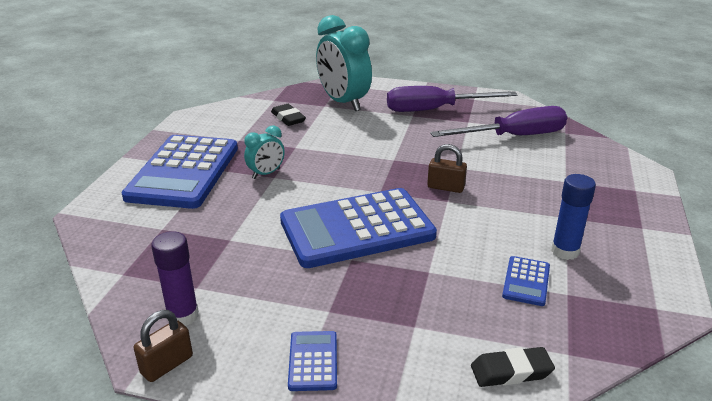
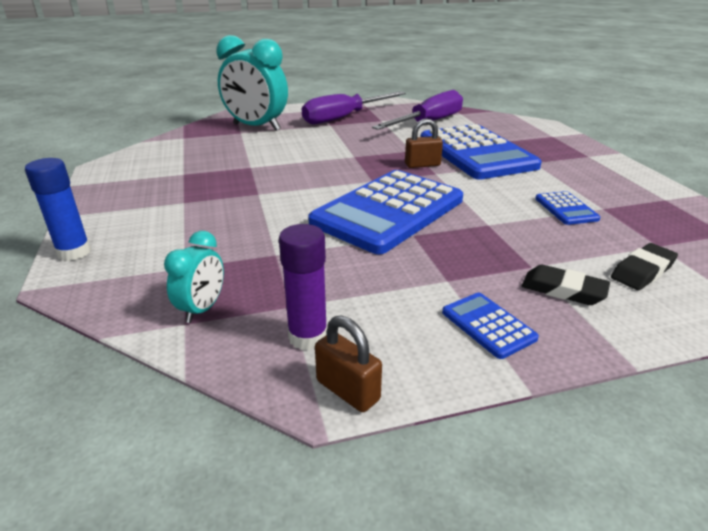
camera: 30 degrees left, 0 degrees up
blue calculator [122,135,238,209] -> blue calculator moved to [421,124,542,180]
brown padlock [134,310,193,382] -> brown padlock turned 60 degrees counterclockwise [315,316,382,412]
turquoise clock [244,125,285,179] -> turquoise clock moved to [164,231,224,323]
black eraser [271,104,306,126] -> black eraser moved to [522,265,610,305]
blue glue stick [551,174,596,260] -> blue glue stick moved to [25,158,91,261]

